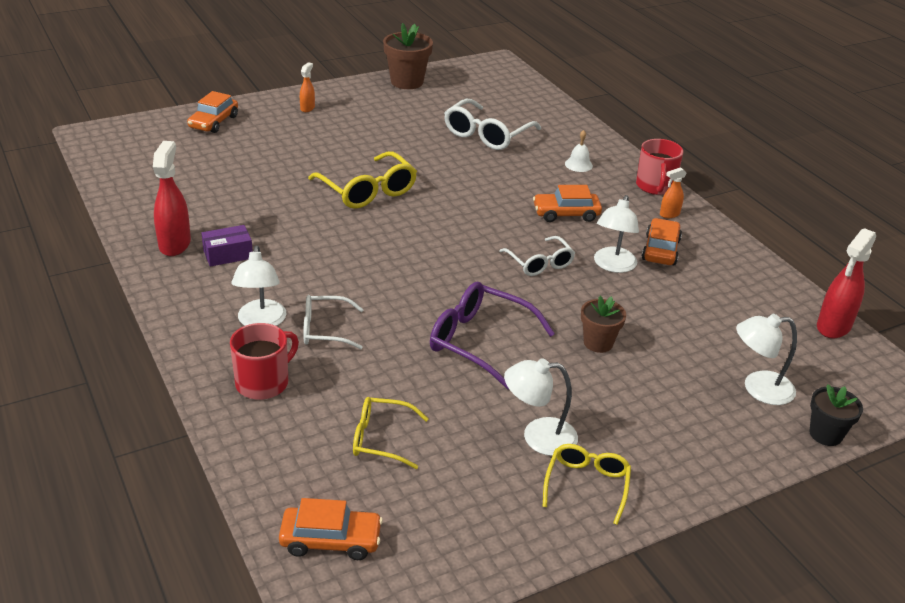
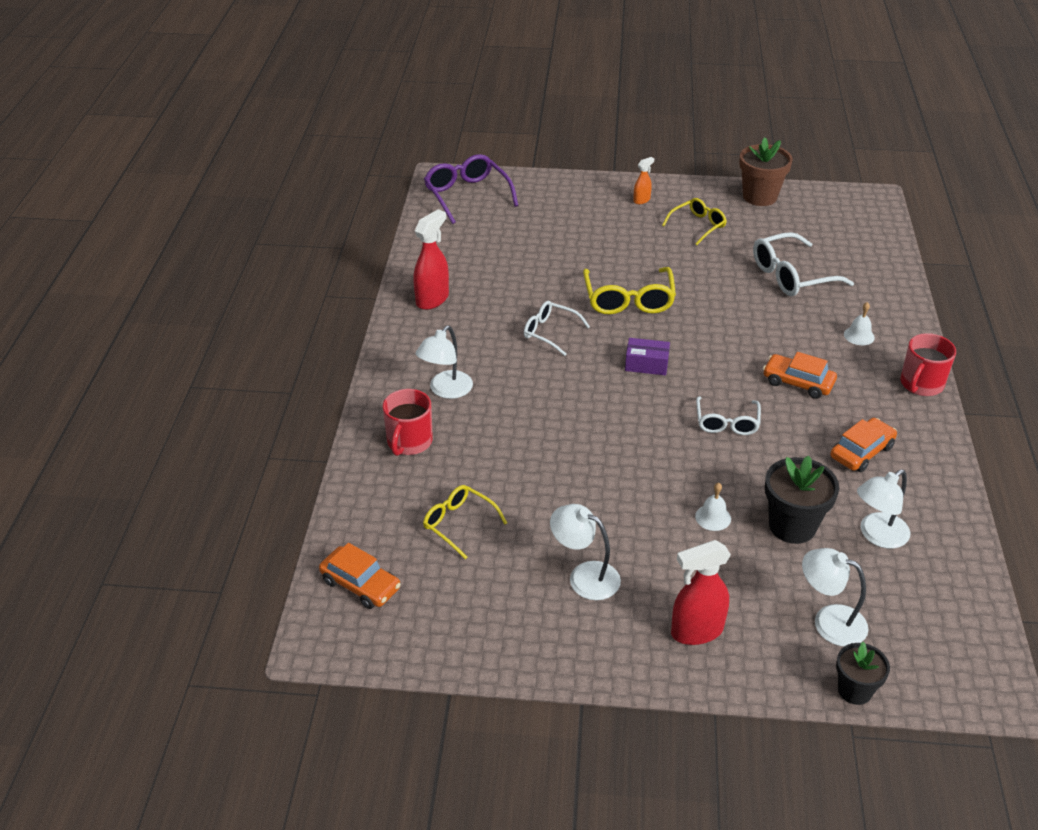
camera: 35 degrees right, 5 degrees up
orange car [187,91,238,133] -> none
purple box [201,225,253,267] -> purple box moved to [625,338,670,375]
red mug [230,323,299,400] -> red mug turned 120 degrees clockwise [383,389,433,456]
white glasses [303,295,364,350] -> white glasses moved to [524,301,590,356]
purple glasses [430,282,555,390] -> purple glasses moved to [424,154,518,224]
yellow glasses [543,444,631,525] -> yellow glasses moved to [662,198,727,245]
brown flower pot [581,296,626,353] -> white bell [695,483,731,531]
white lamp [594,195,639,273] -> white lamp moved to [857,470,911,549]
orange spray bottle [660,167,686,218] -> none
red spray bottle [817,228,876,338] -> red spray bottle moved to [671,540,731,645]
none -> black flower pot [765,456,839,544]

